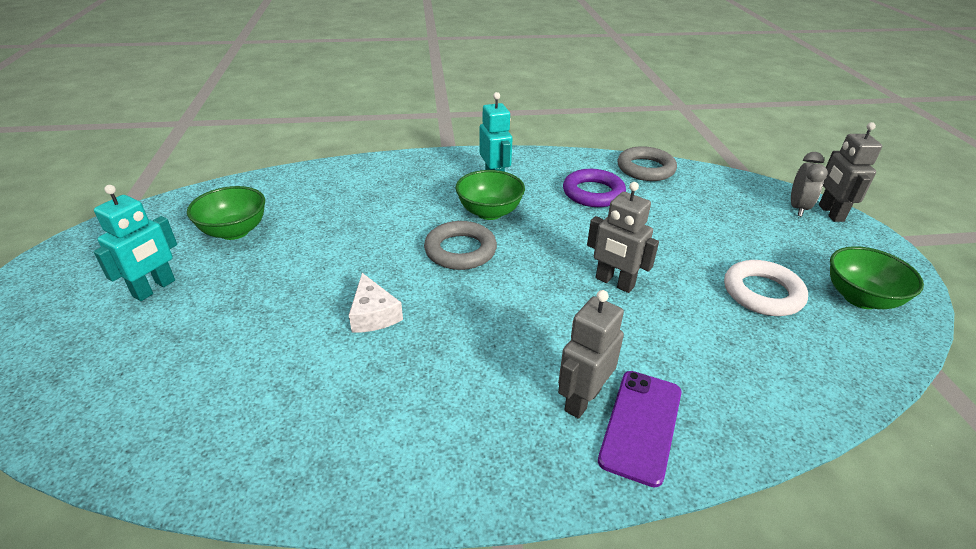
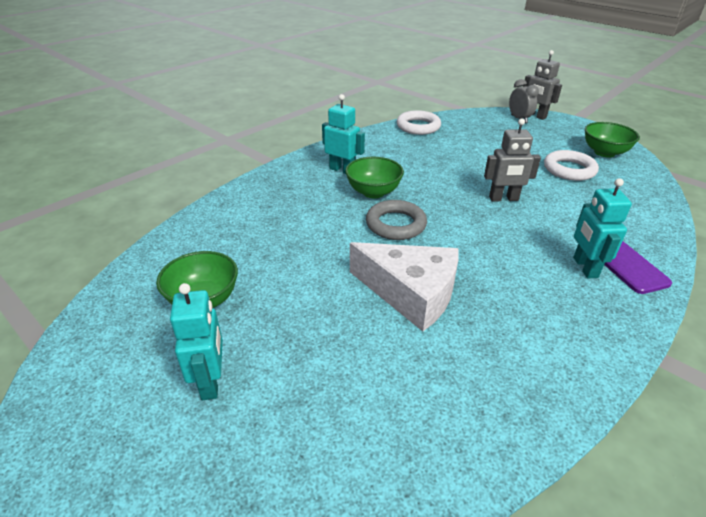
camera: 40 degrees left, 0 degrees up
white cheese [349,273,403,333] -> white cheese [350,242,459,331], size x1.92
grey robot [558,290,624,419] -> turquoise robot [573,178,632,278]
purple ring [563,169,626,207] -> none
grey ring [618,146,677,181] -> white ring [397,110,441,135]

